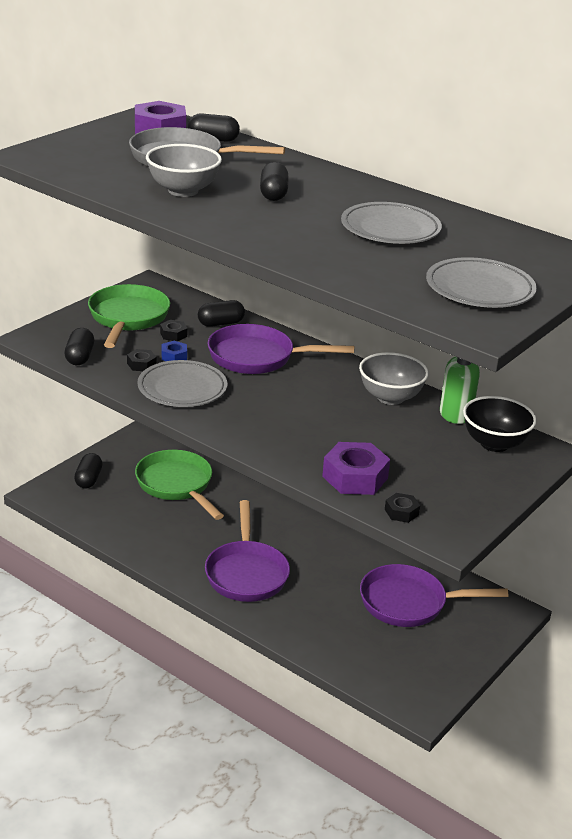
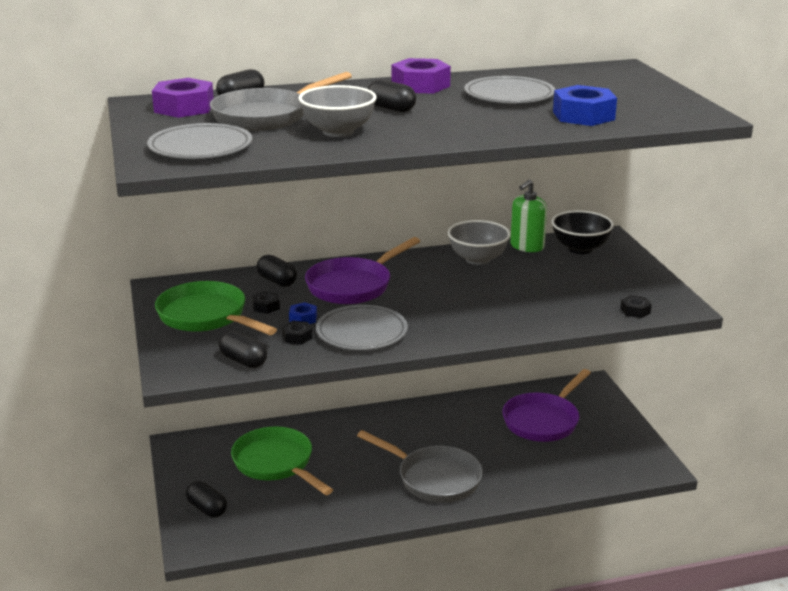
camera: 50 degrees left, 5 degrees down
green pan [135,450,224,520] -> green pan turned 45 degrees clockwise [231,426,333,495]
black capsule [198,300,245,327] -> black capsule turned 60 degrees counterclockwise [257,255,297,287]
purple pan [205,500,290,602] -> grey pan [357,430,483,503]
purple nut [322,442,390,495] -> purple nut moved to [392,58,451,94]
grey plate [426,257,537,308] -> grey plate moved to [147,123,252,159]
none -> blue nut [553,85,617,126]

